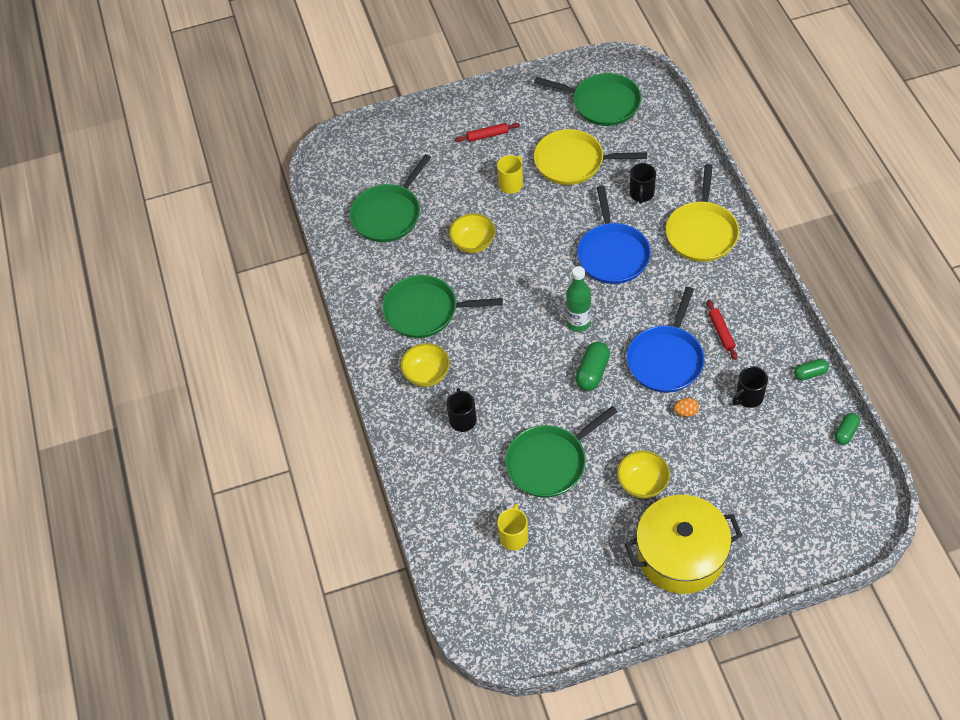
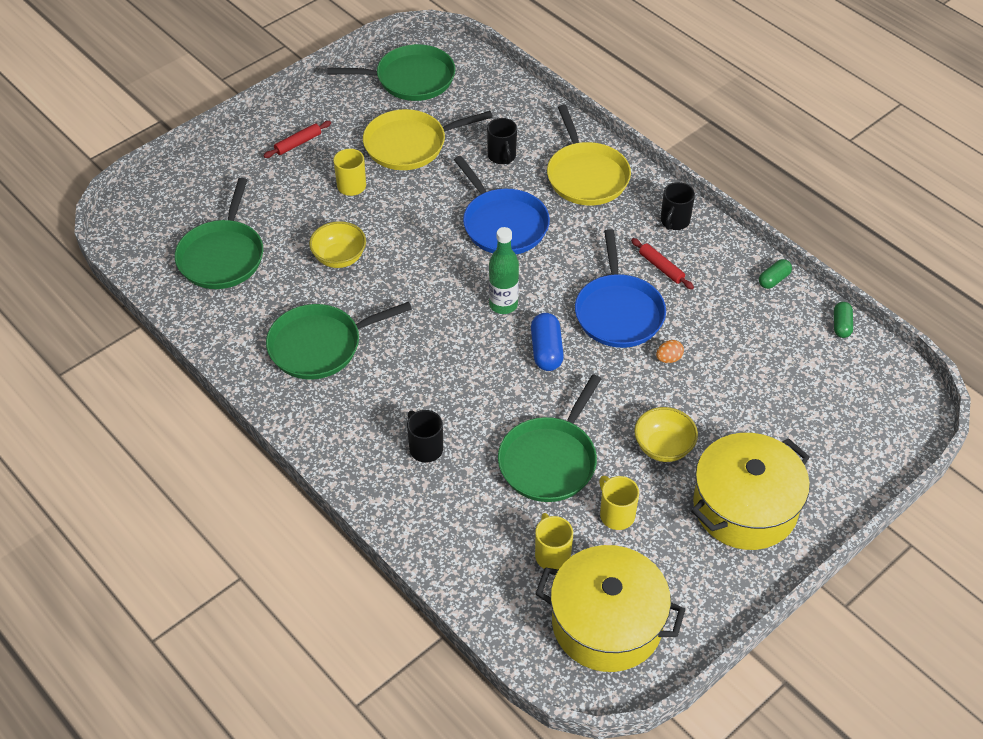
camera: 30 degrees left, 5 degrees down
yellow bowl [400,343,450,387] -> none
green capsule [576,342,610,391] -> blue capsule [531,313,564,371]
black mug [732,366,768,408] -> black mug moved to [661,182,695,230]
none -> yellow pot [536,545,685,672]
none -> yellow mug [599,476,639,530]

